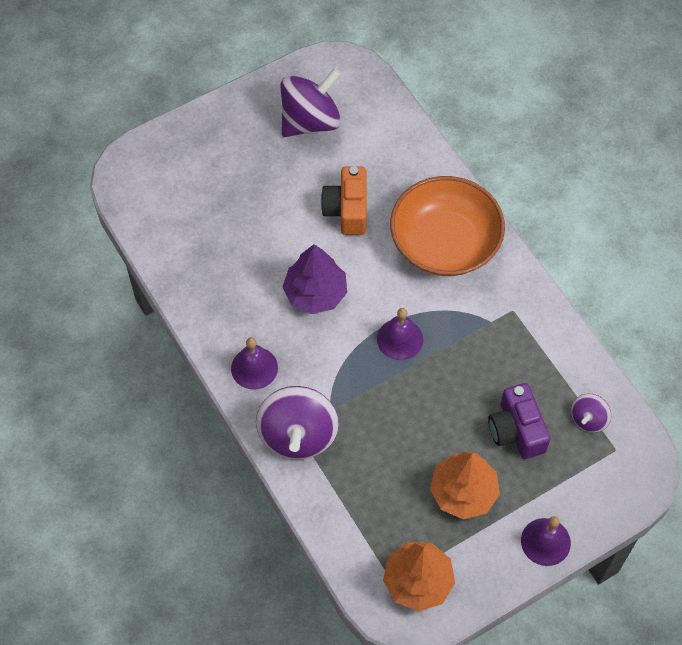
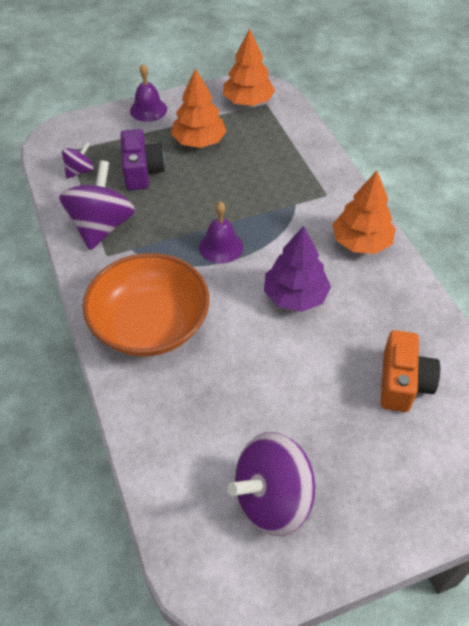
camera: 170 degrees left, 10 degrees down
purple bell [231,337,278,389] -> orange tree [332,171,396,254]
purple spinning top [256,386,339,460] -> purple spinning top moved to [59,160,135,250]
orange camera [321,166,367,235] -> orange camera moved to [381,330,440,412]

